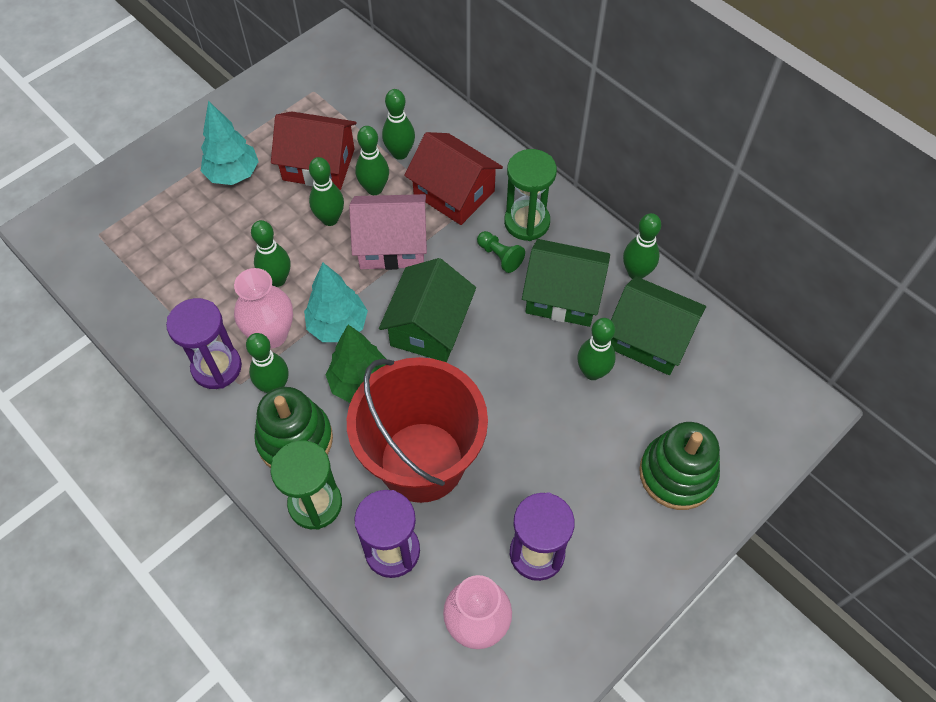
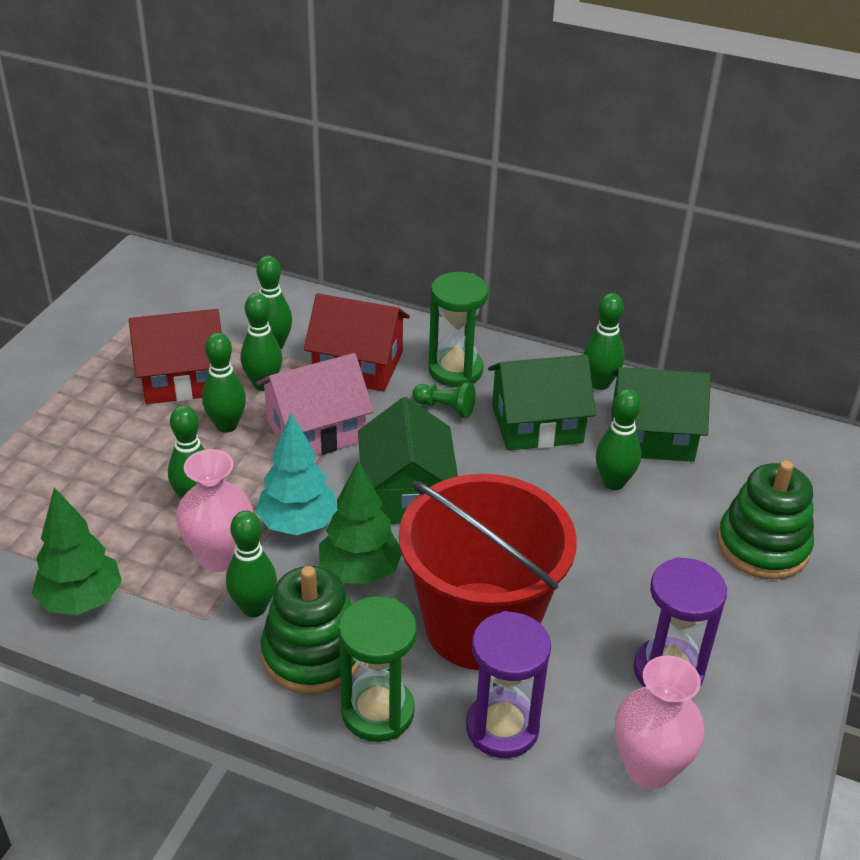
camera: 25 degrees left, 20 degrees down
purple hourglass [166,298,242,389] -> none
turquoise tree [201,101,259,185] -> none
none -> green tree [31,487,122,615]

